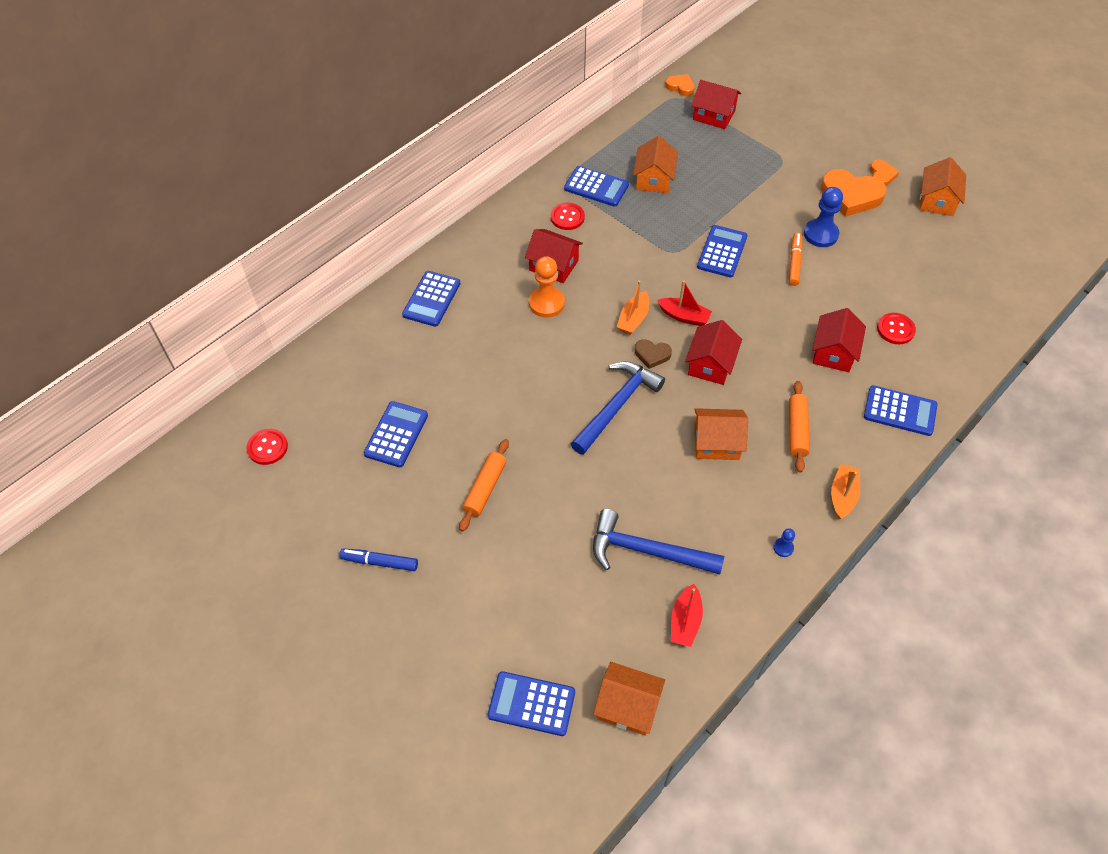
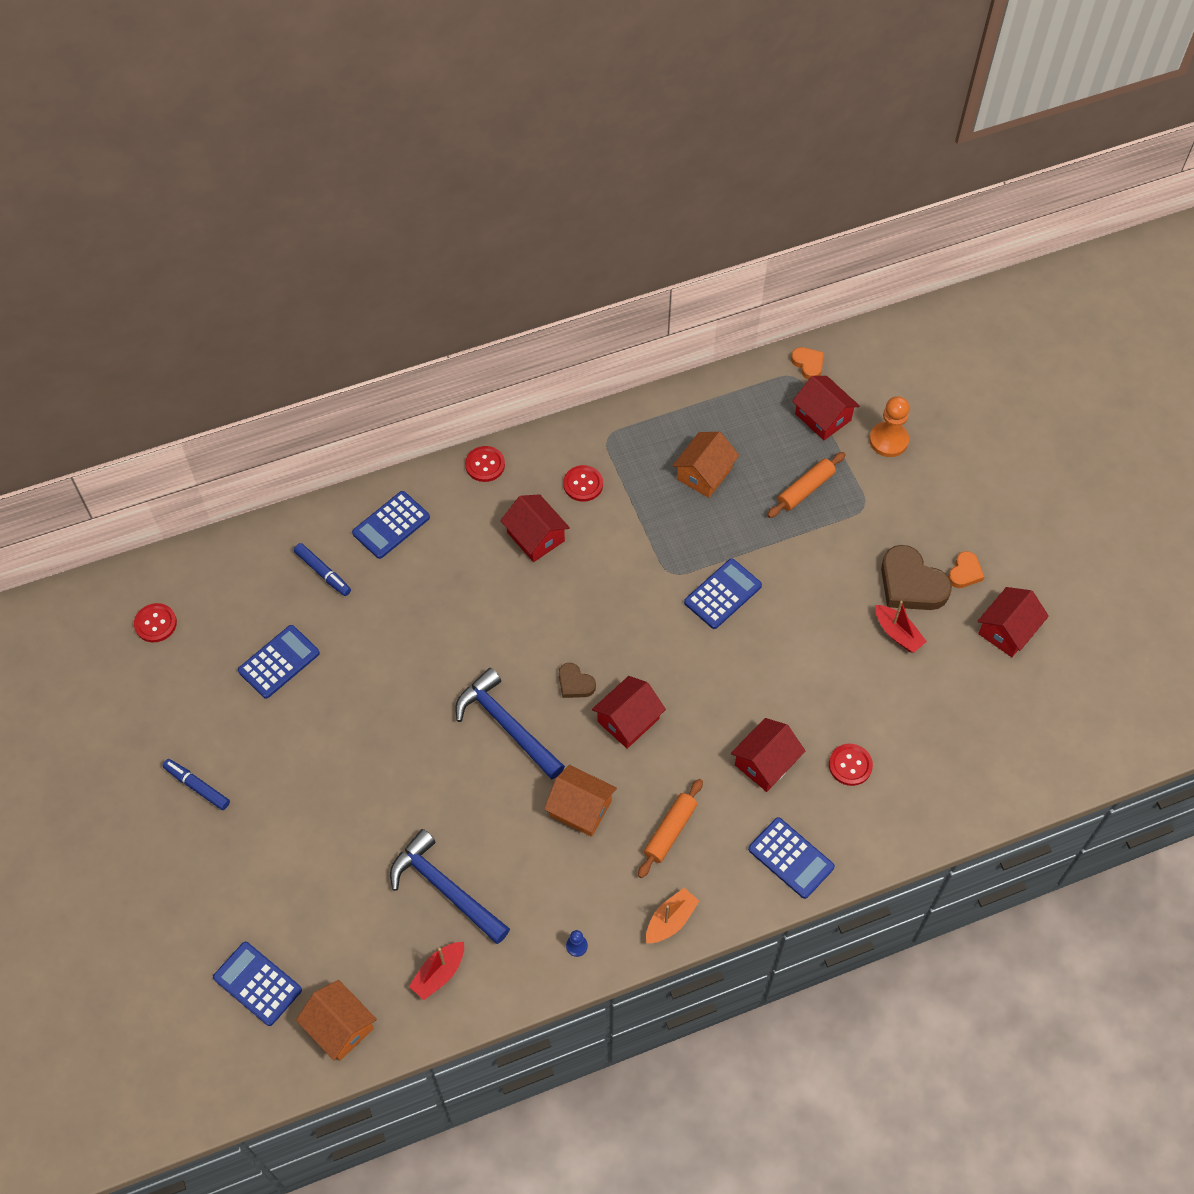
camera: 25 degrees right, 5 degrees up
orange rolling pin [459,439,509,532] -> orange rolling pin moved to [767,452,846,518]
orange pawn [529,256,565,317] -> orange pawn moved to [869,396,909,457]
blue calculator [564,166,629,207] -> none
blue hammer [571,361,665,455] -> blue hammer turned 105 degrees counterclockwise [455,668,565,779]
orange boat [617,281,649,335] -> none
red boat [657,280,712,326] -> red boat moved to [875,601,927,653]
orange marker [789,233,802,286] -> none
blue pawn [804,187,843,247] -> none
orange heart [821,169,886,217] -> brown heart [881,545,952,610]
orange house [919,157,966,216] -> red house [978,587,1049,657]
none -> blue marker [294,543,351,596]
none -> red button [465,446,505,482]

